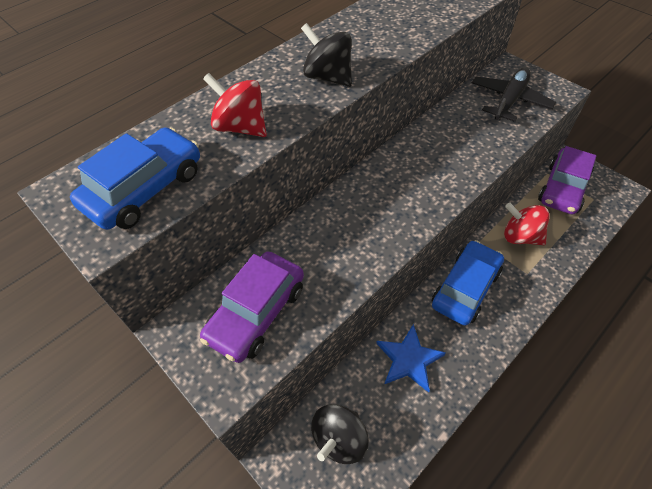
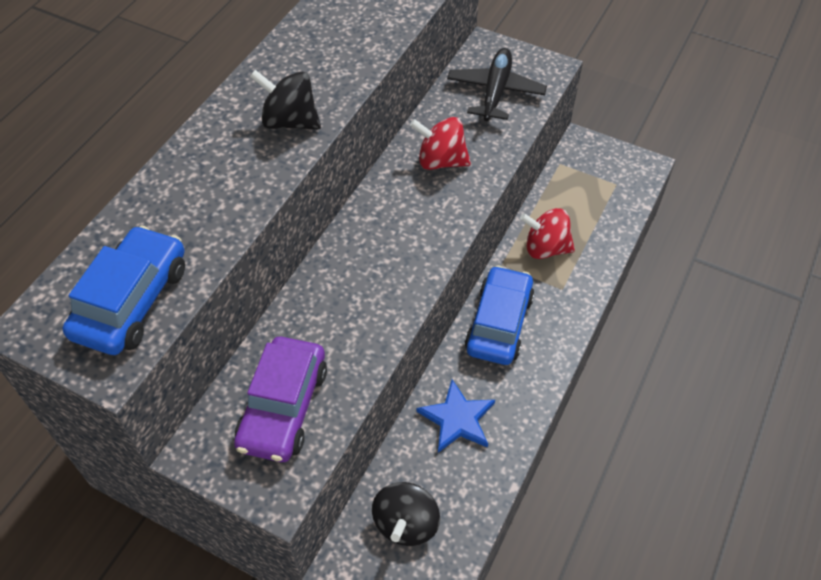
camera: 20 degrees left, 0 degrees up
red spinning top [203,73,267,137] -> red spinning top moved to [410,117,471,170]
purple car [538,146,596,214] -> none

